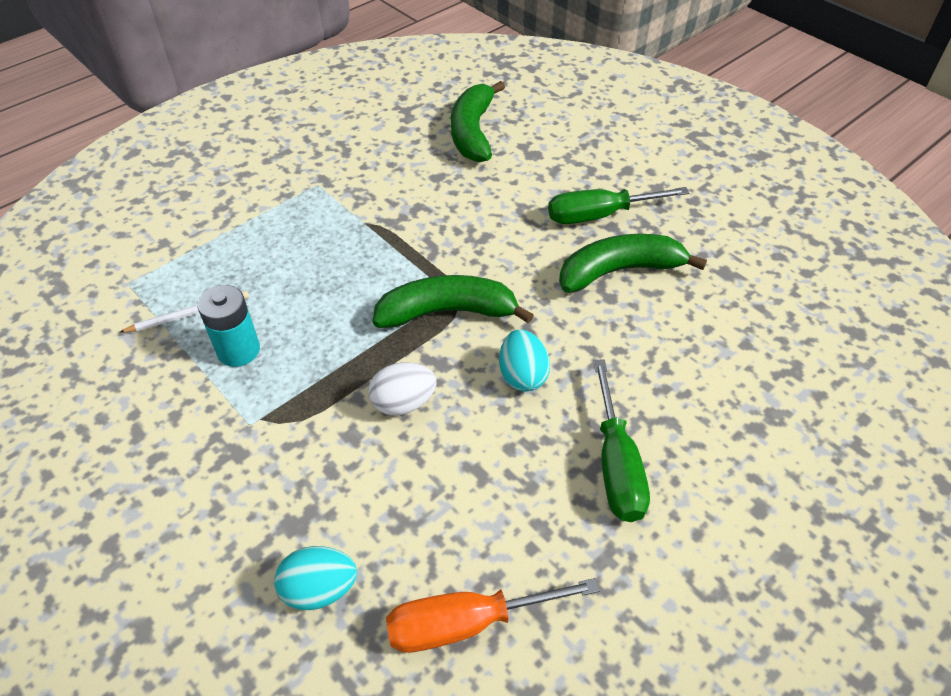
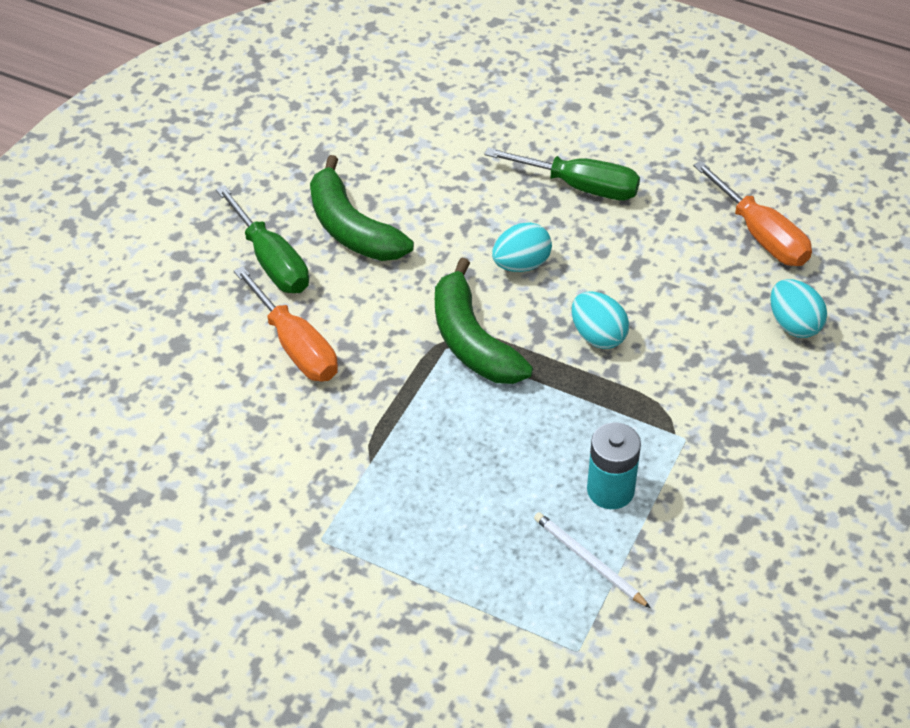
camera: 110 degrees left, 0 degrees up
white egg [368,362,437,416] -> turquoise egg [572,291,629,349]
green banana [451,81,505,162] -> none
green screwdriver [593,359,650,522] -> green screwdriver turned 45 degrees clockwise [484,147,640,200]
none -> orange screwdriver [234,266,338,382]

